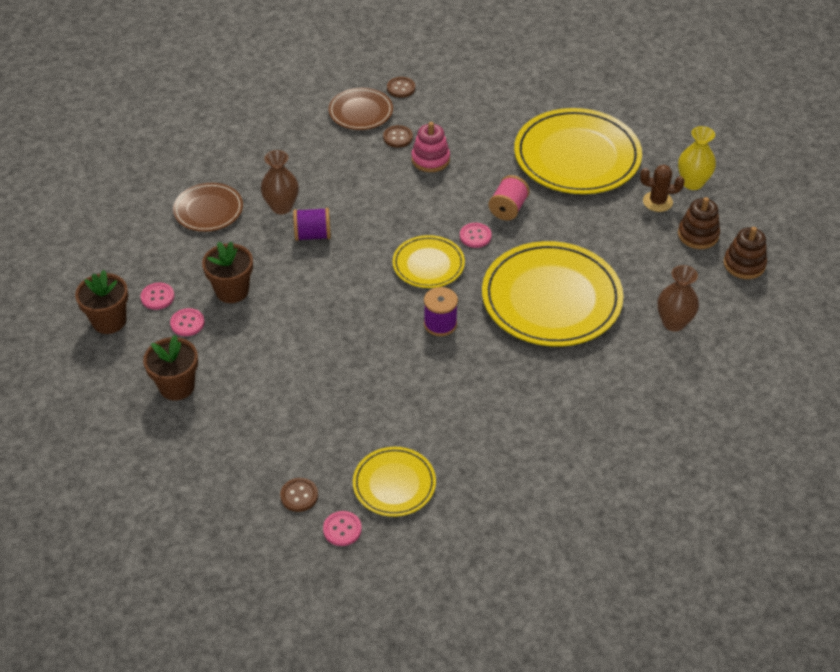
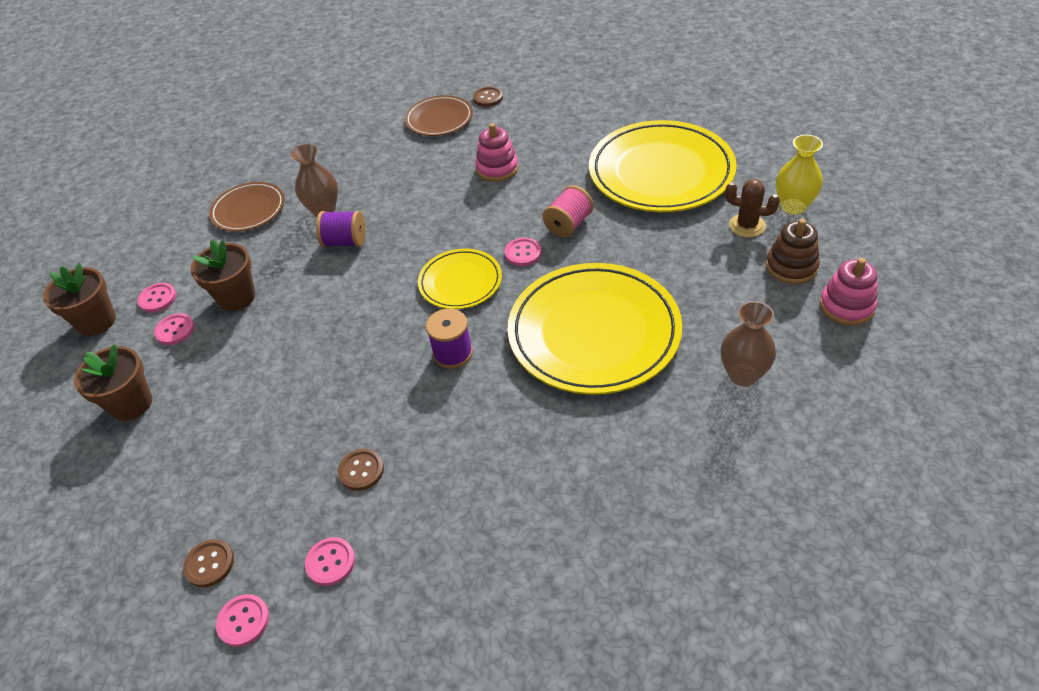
camera: 15 degrees right, 0 degrees up
yellow plate [353,447,436,517] -> pink button [305,537,355,586]
brown button [383,125,413,148] -> brown button moved to [338,449,384,491]
brown stacking toy [724,227,767,279] -> pink stacking toy [820,258,877,326]

